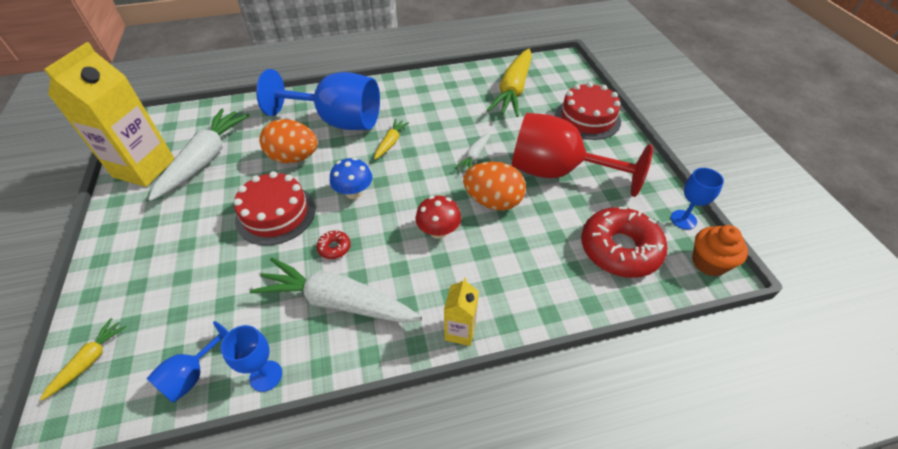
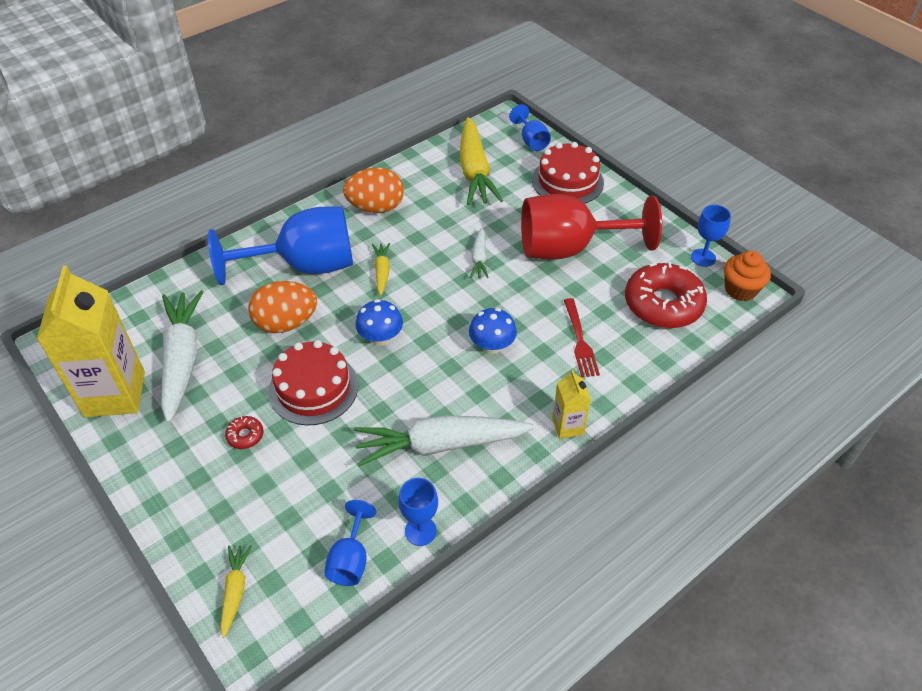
camera: 25 degrees left, 0 degrees up
red donut [317,230,351,259] -> red donut moved to [225,416,264,449]
red mushroom [415,195,461,239] -> blue mushroom [469,308,517,354]
orange egg [463,162,526,211] -> orange egg moved to [343,167,404,213]
none -> blue goblet [509,104,551,151]
none -> red fork [564,298,600,377]

